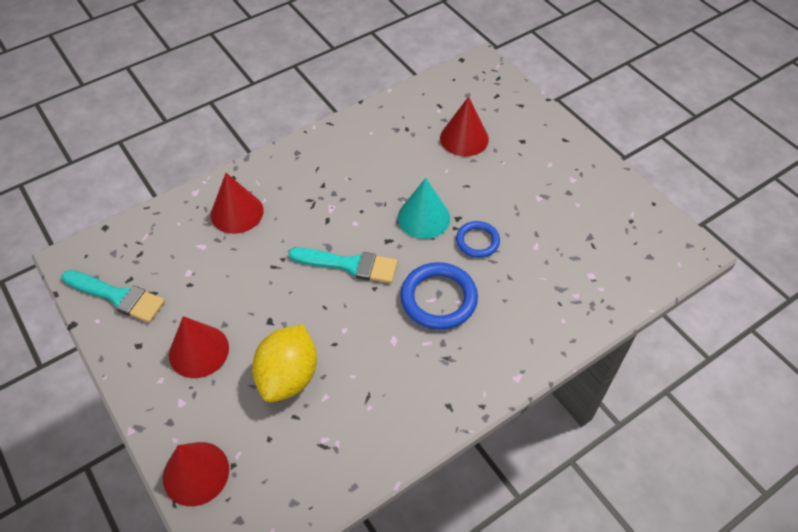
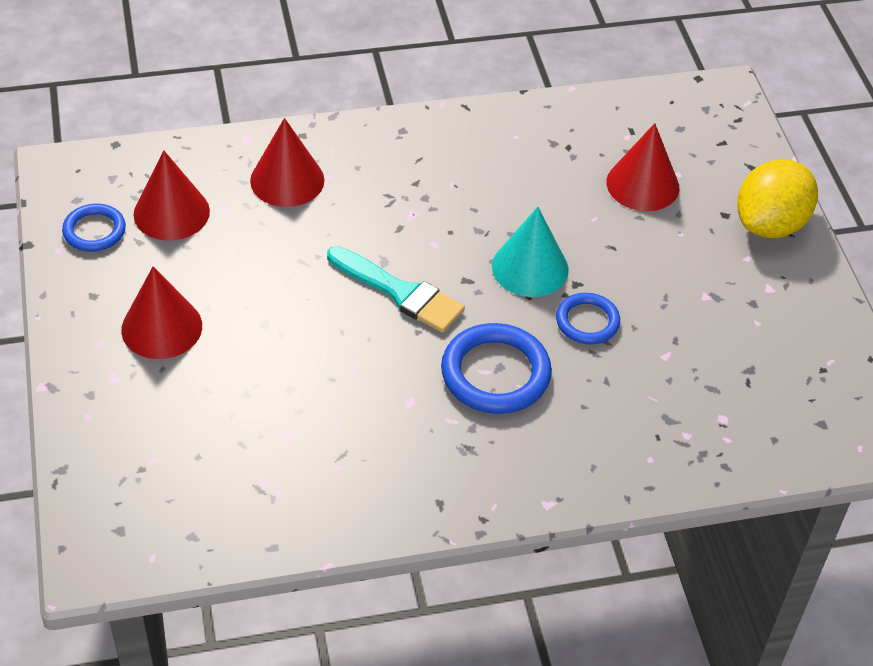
camera: 20 degrees right, 5 degrees down
turquoise brush [62,270,165,323] -> blue ring [62,204,126,252]
red cone [163,442,229,506] -> red cone moved to [133,150,210,240]
yellow lemon [252,325,317,402] -> yellow lemon moved to [737,159,818,238]

